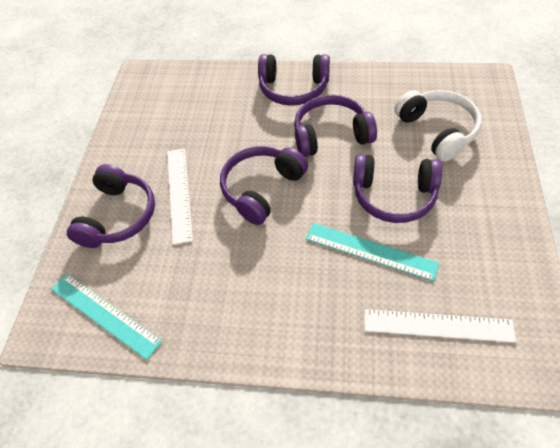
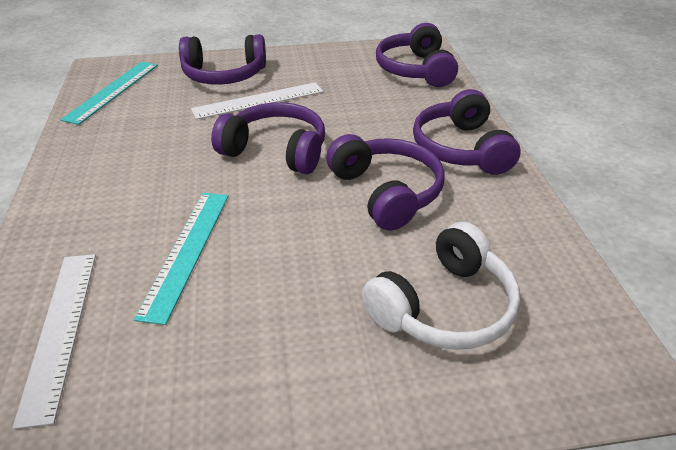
camera: 70 degrees right, 15 degrees down
purple headphones [353,154,442,223] -> purple headphones moved to [376,23,458,87]

